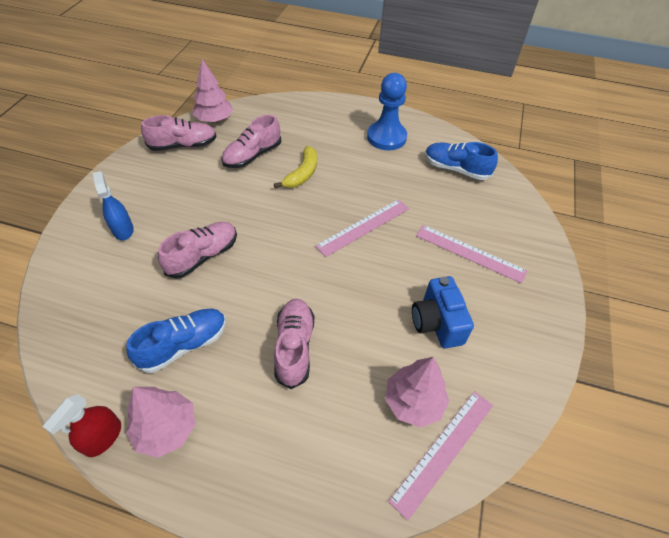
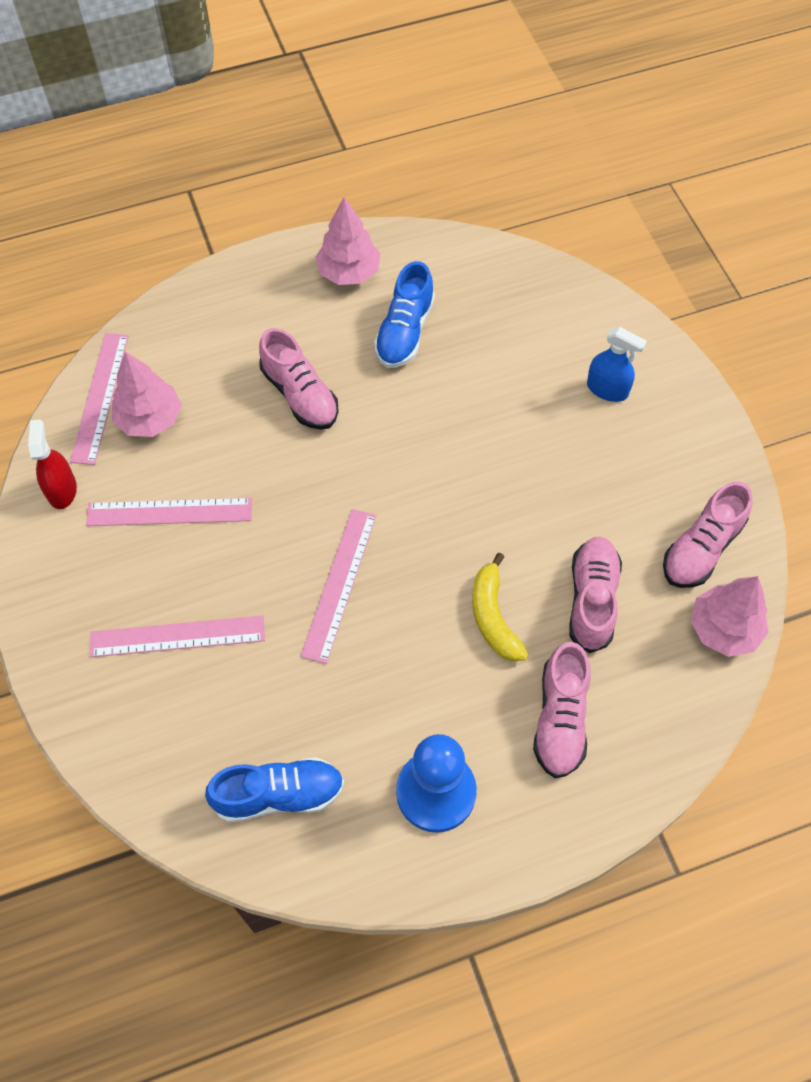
camera: 145 degrees right, 10 degrees up
red spray bottle [42,394,121,457] -> red spray bottle moved to [28,419,77,509]
pink shoe [158,222,237,278] -> pink shoe moved to [533,642,591,778]
blue camera [412,276,474,348] -> pink ruler [86,498,252,526]

